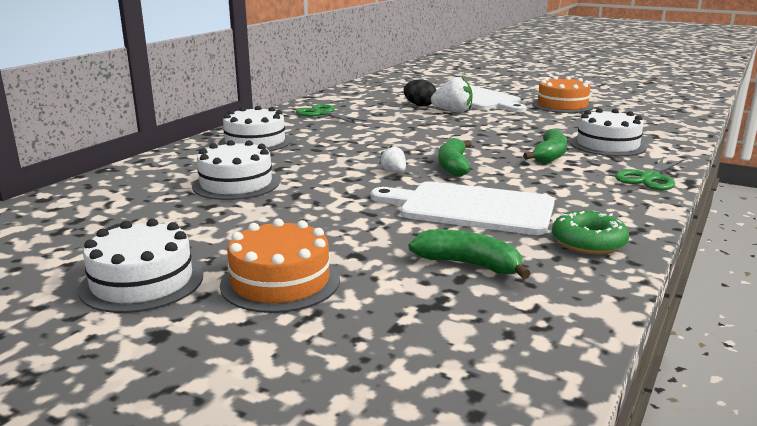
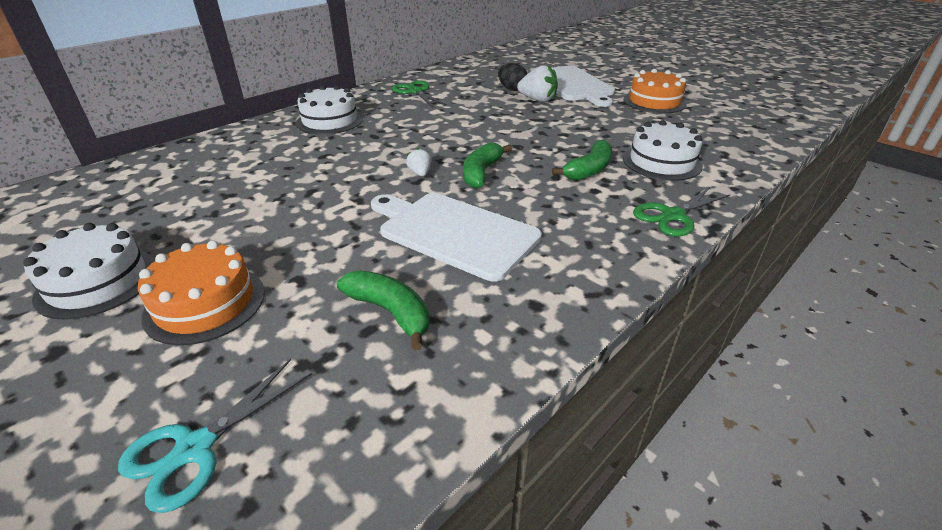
camera: 15 degrees right, 15 degrees up
white cake [192,140,280,200] -> none
green donut [552,211,629,254] -> none
none -> turquoise scissors [118,359,312,513]

